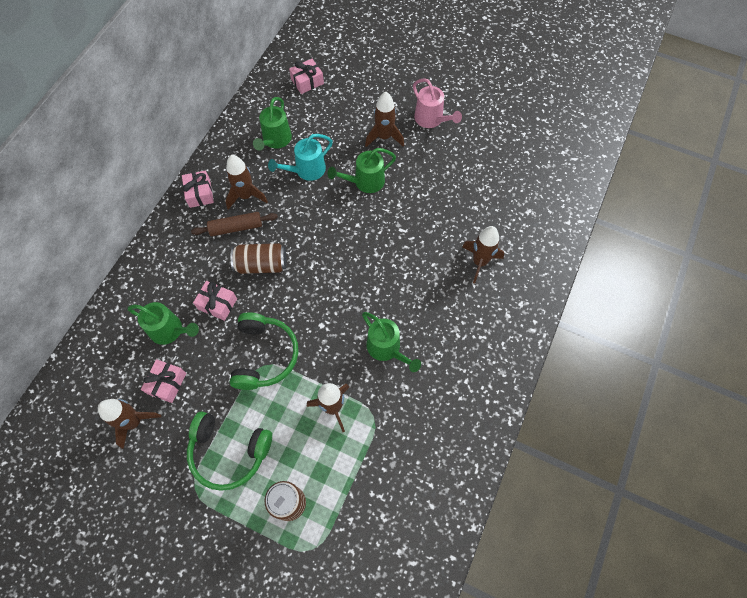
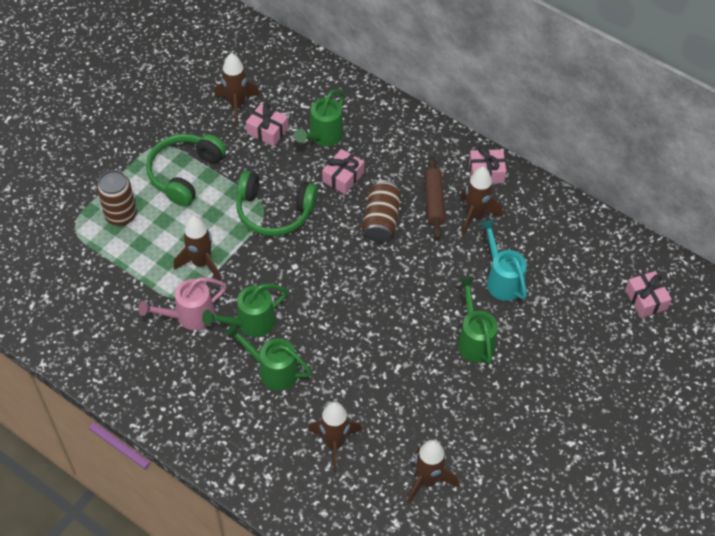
camera: 100 degrees right, 10 degrees down
green watering can [253,97,292,151] -> green watering can moved to [225,323,312,391]
brown rocket [365,91,404,147] -> brown rocket moved to [407,440,459,503]
pink watering can [413,78,462,128] -> pink watering can moved to [138,277,227,330]

